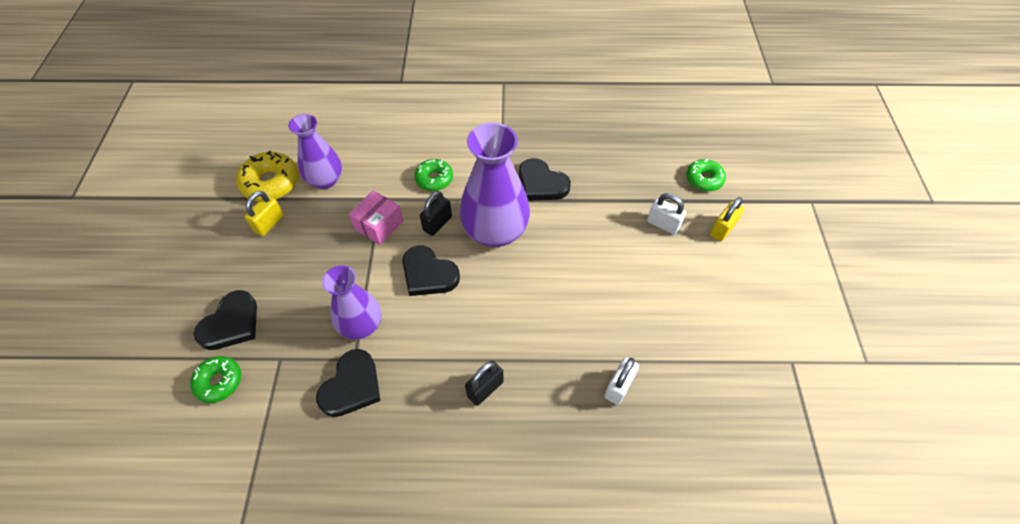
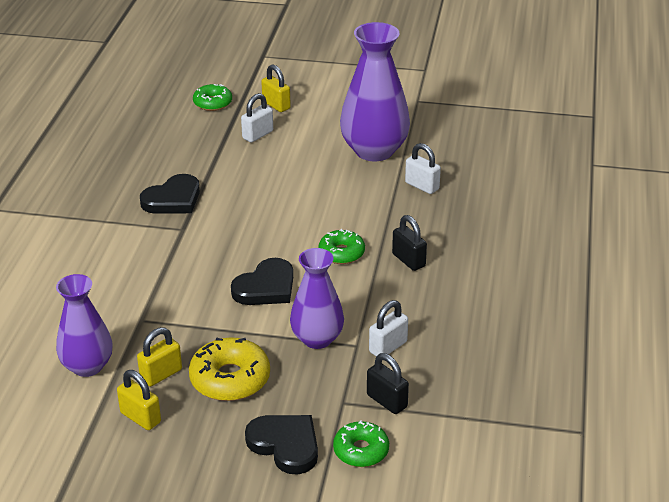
camera: 80 degrees left, 20 degrees down
yellow donut [236,151,299,201] -> yellow donut moved to [189,337,270,401]
black heart [316,349,380,417] -> white padlock [369,300,408,356]
pink box [349,190,403,245] -> none
green donut [414,159,453,191] -> green donut moved to [318,229,365,264]
black padlock [420,191,452,236] -> black padlock moved to [367,353,409,414]
purple vase [460,123,530,247] -> purple vase moved to [340,22,410,161]
none -> yellow padlock [137,327,182,387]

